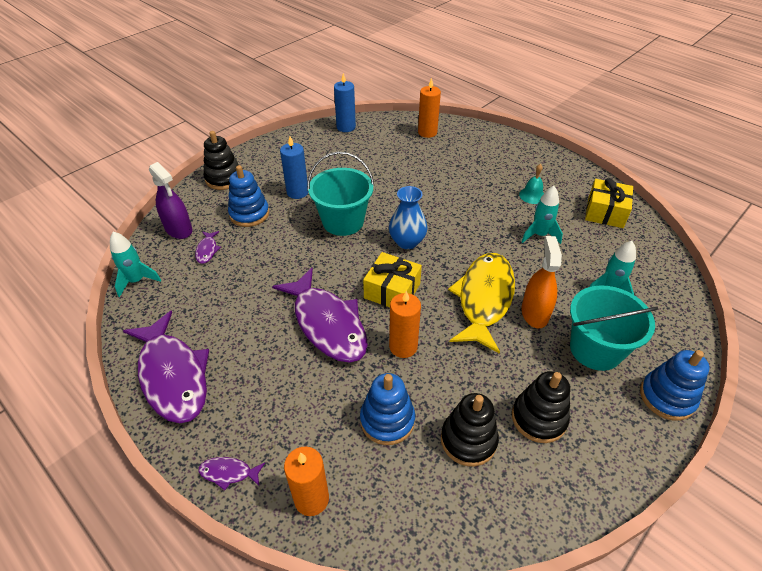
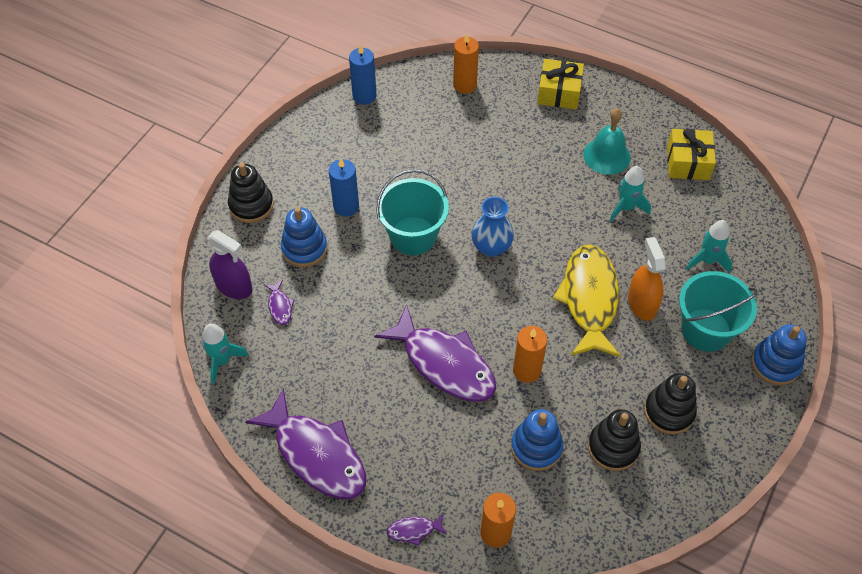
camera: 15 degrees left, 10 degrees up
yellow gift [363,252,422,307] -> yellow gift moved to [537,59,584,109]
turquoise bell [519,164,544,204] -> turquoise bell [584,108,631,175], size x1.62

